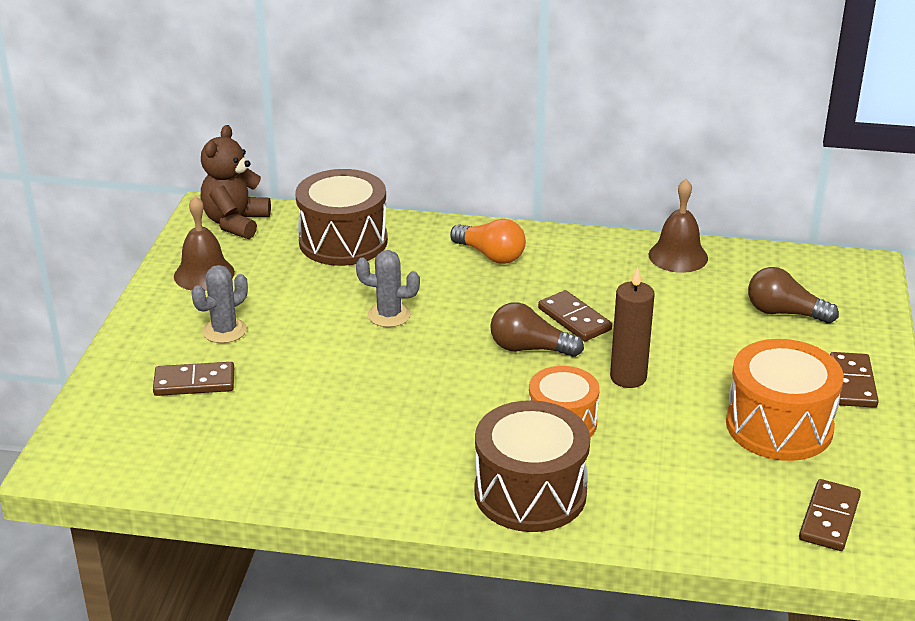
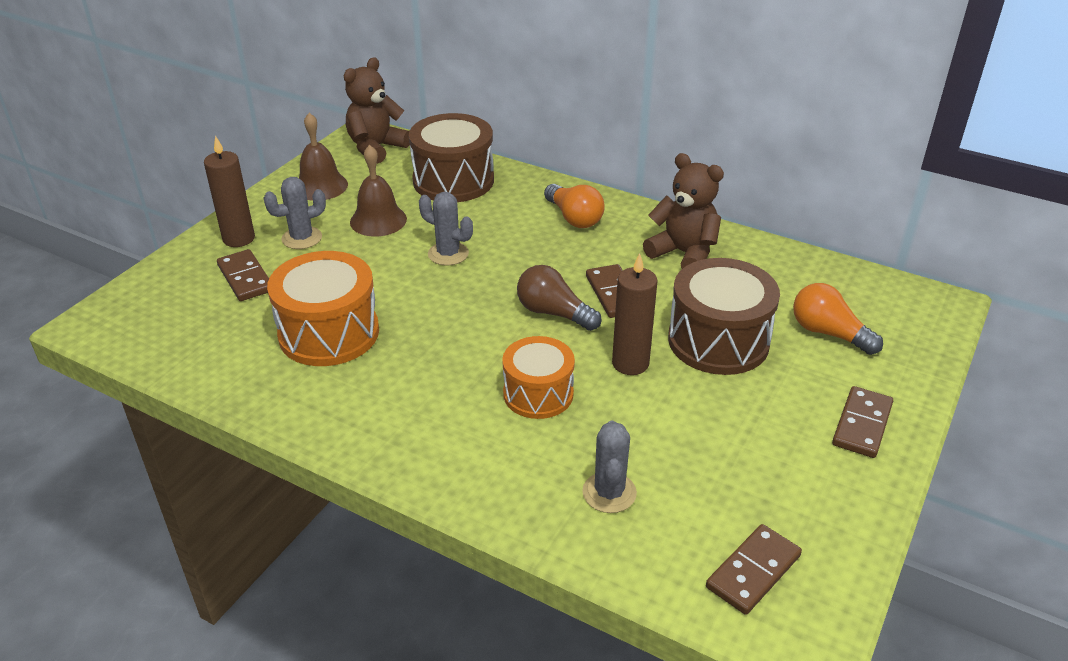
camera: 20 degrees right, 5 degrees up
brown domino [153,362,234,396] -> brown domino turned 45 degrees clockwise [217,249,269,301]
brown drum [475,400,590,532] -> brown drum moved to [668,258,780,375]
brown bell [649,179,708,273] -> brown bell moved to [350,145,407,236]
orange drum [726,339,844,461] -> orange drum moved to [267,251,379,366]
brown light bulb [748,267,839,324] -> orange light bulb [793,283,883,355]
none -> brown candle [204,136,255,247]
none -> grey cactus [582,421,637,513]
none -> brown teddy bear [643,153,724,269]

